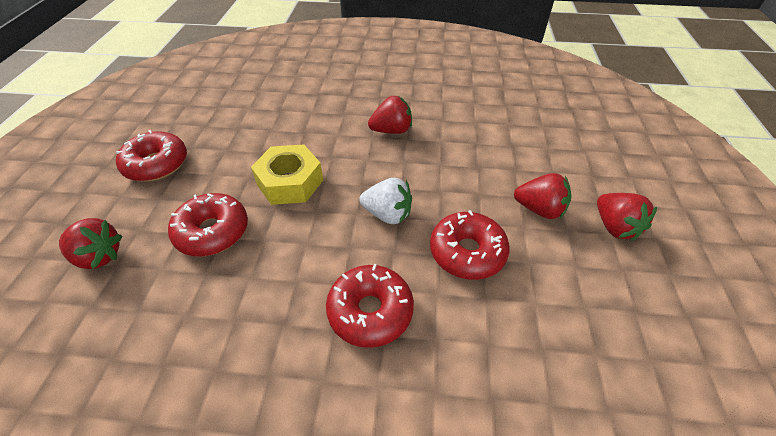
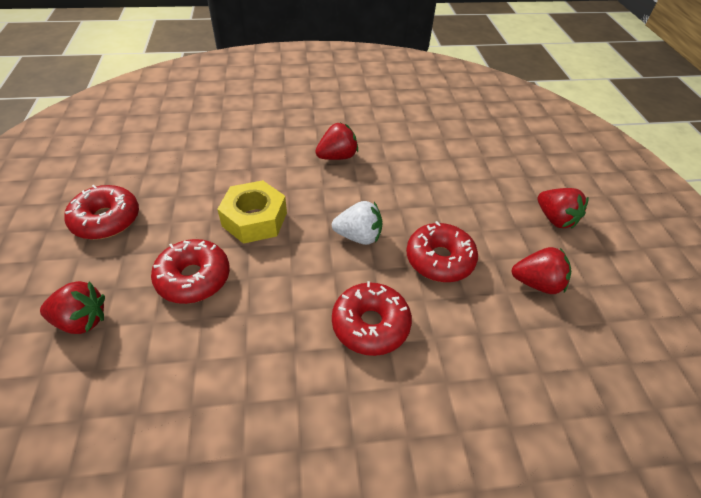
camera: 15 degrees left, 0 degrees up
red strawberry [514,173,572,219] -> red strawberry moved to [511,247,571,294]

